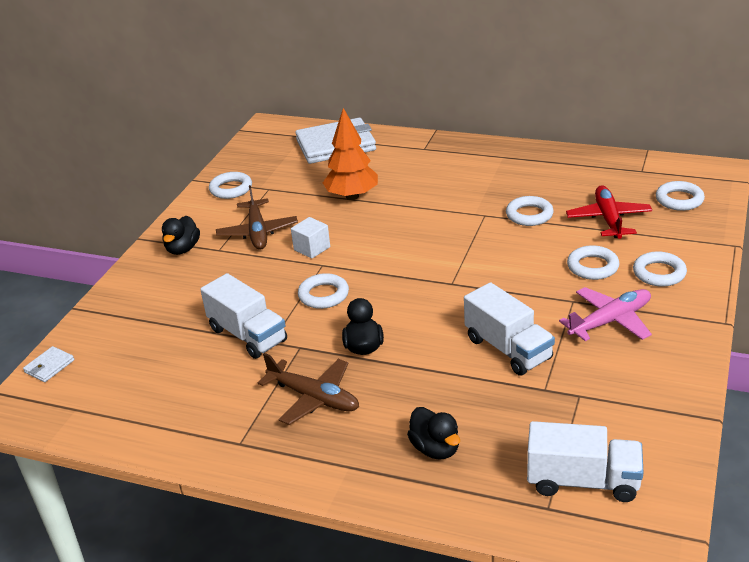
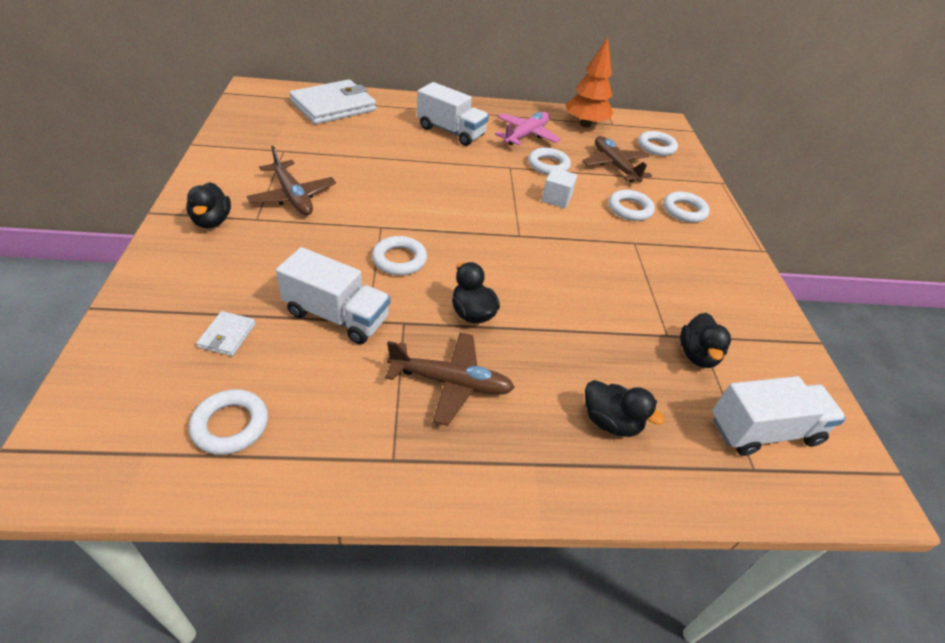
camera: 30 degrees left, 10 degrees up
white wallet [23,346,74,382] -> white wallet moved to [196,311,256,356]
white ring [209,172,252,199] -> white ring moved to [189,389,268,455]
white cube [291,217,330,259] -> white cube moved to [541,168,577,209]
orange tree [323,108,378,200] -> orange tree moved to [566,37,613,127]
white truck [464,282,555,375] -> white truck moved to [417,82,489,146]
pink plane [559,287,652,341] -> pink plane moved to [495,112,561,146]
red plane [566,185,652,239] -> brown plane [582,136,652,182]
none -> black duck [680,313,731,368]

